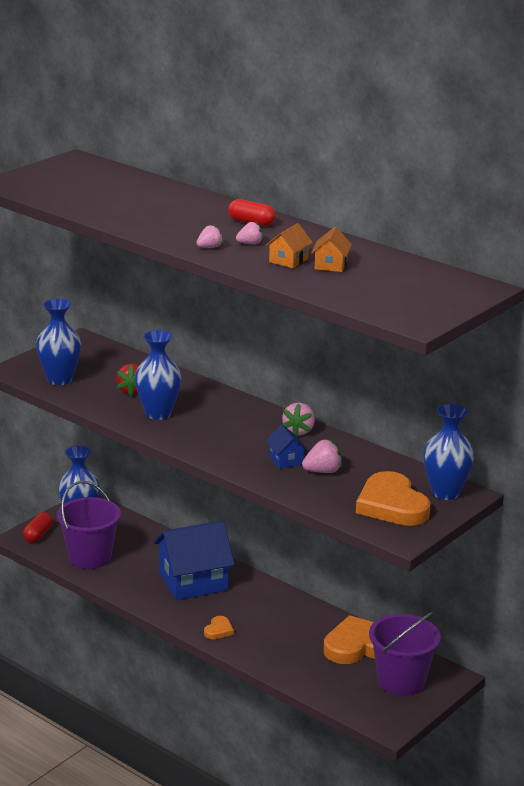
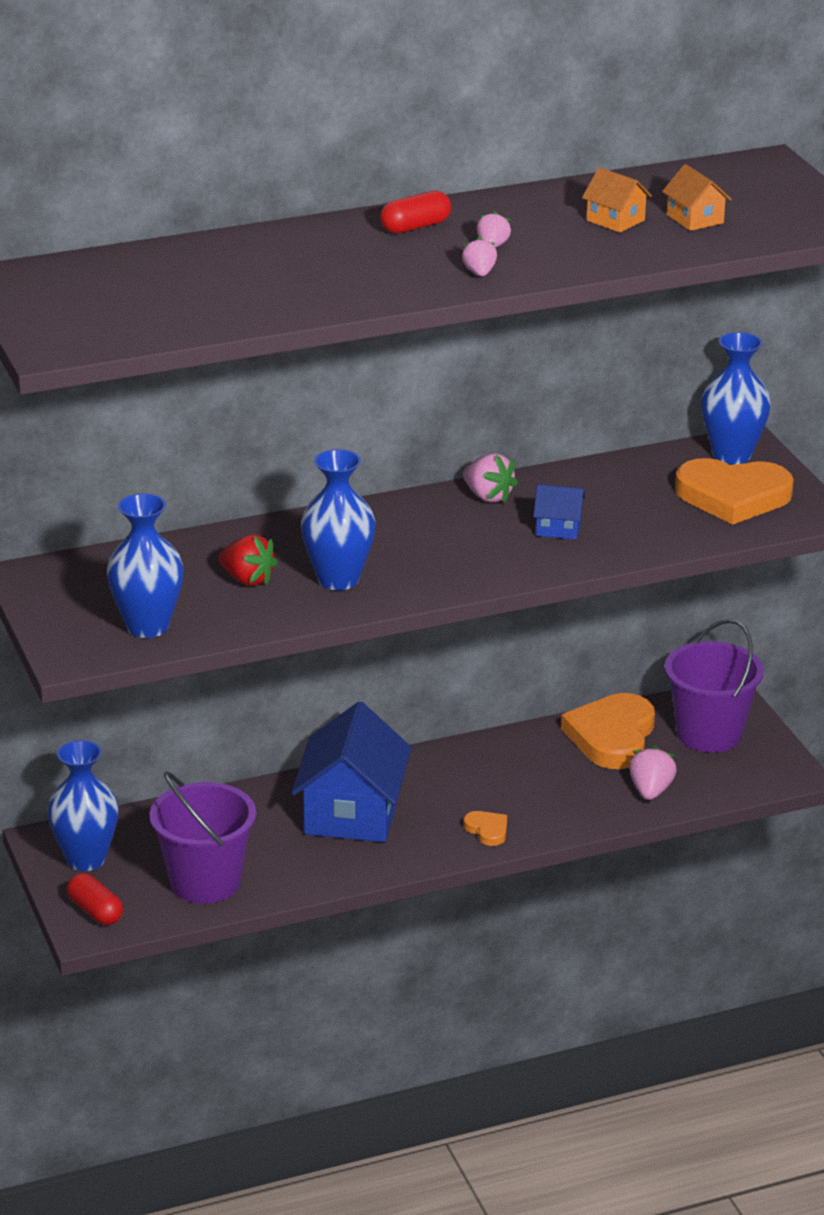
camera: 60 degrees left, 5 degrees up
orange house [265,223,313,268] -> orange house moved to [662,164,732,231]
pink strawberry [302,439,343,473] -> pink strawberry moved to [629,745,677,800]

